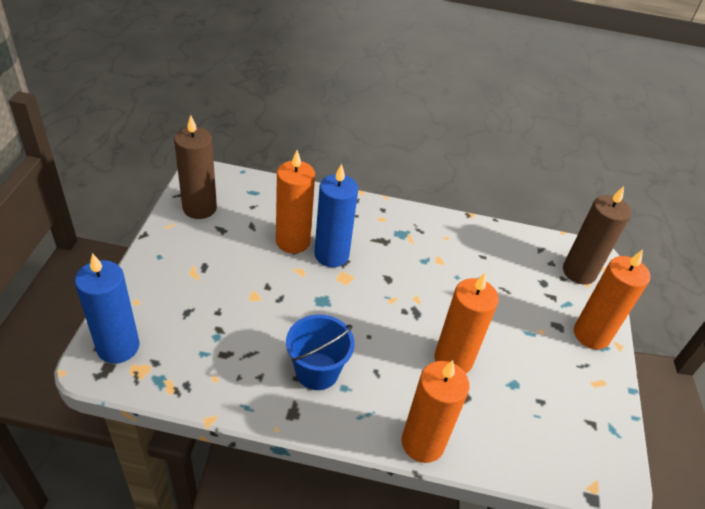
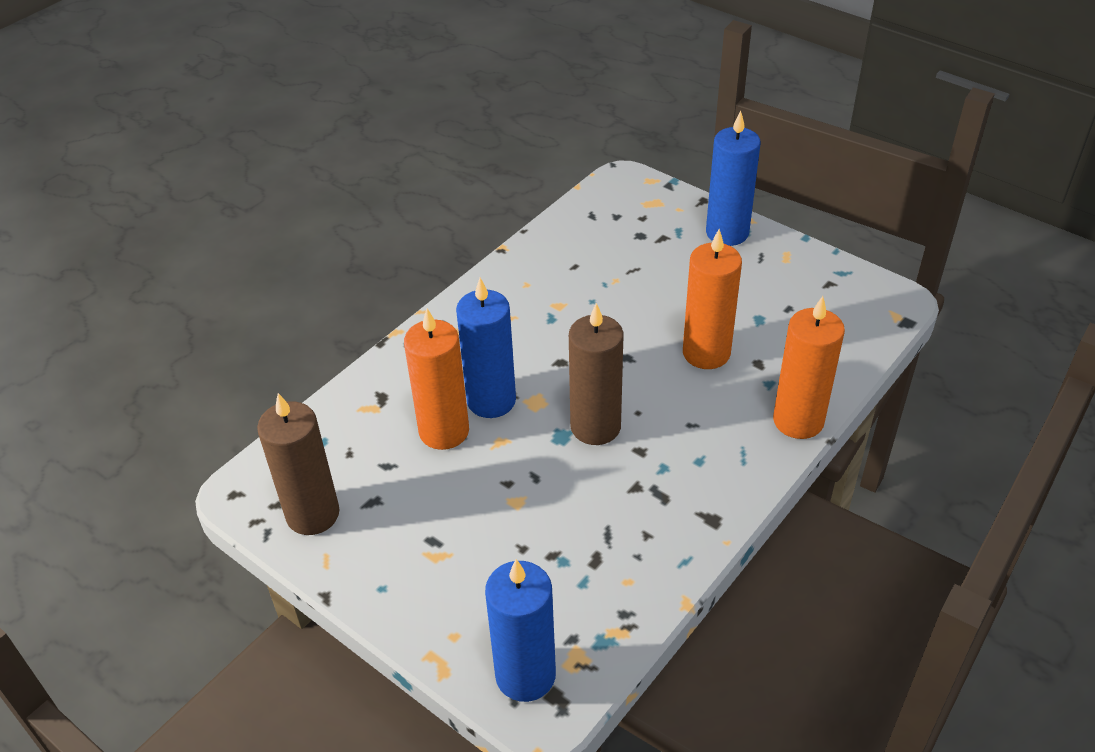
camera: 55 degrees left, 0 degrees up
blue bucket [286,314,355,390] -> none
brown candle [563,186,631,285] -> brown candle moved to [569,303,624,445]
orange candle [574,249,650,349] -> blue candle [706,110,761,246]

